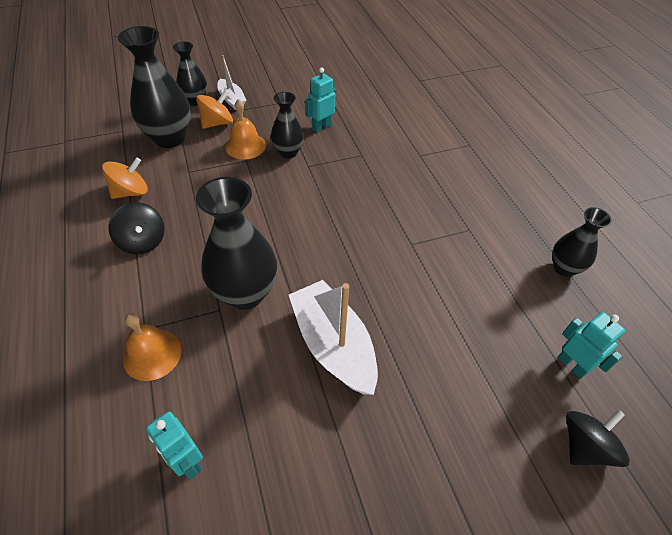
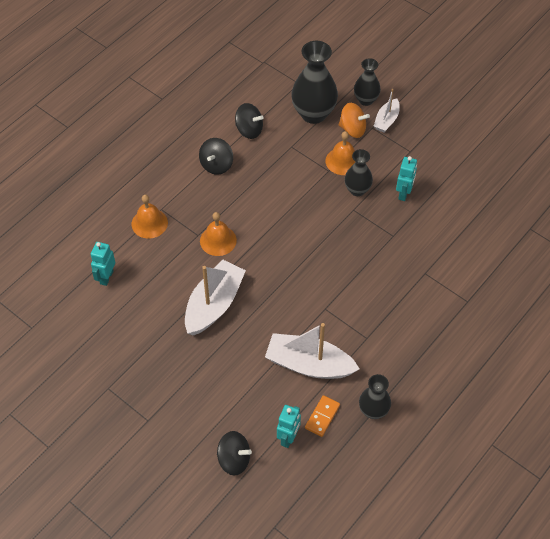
camera: 60 degrees right, 5 degrees up
orange spinning top [102,157,148,199] -> black spinning top [235,103,263,139]
black vase [196,177,277,310] -> orange bell [200,212,237,256]
turquoise robot [305,67,336,133] -> turquoise robot turned 90 degrees clockwise [396,156,417,201]
none -> white boat [265,323,360,379]
none -> orange domino [305,395,340,437]

